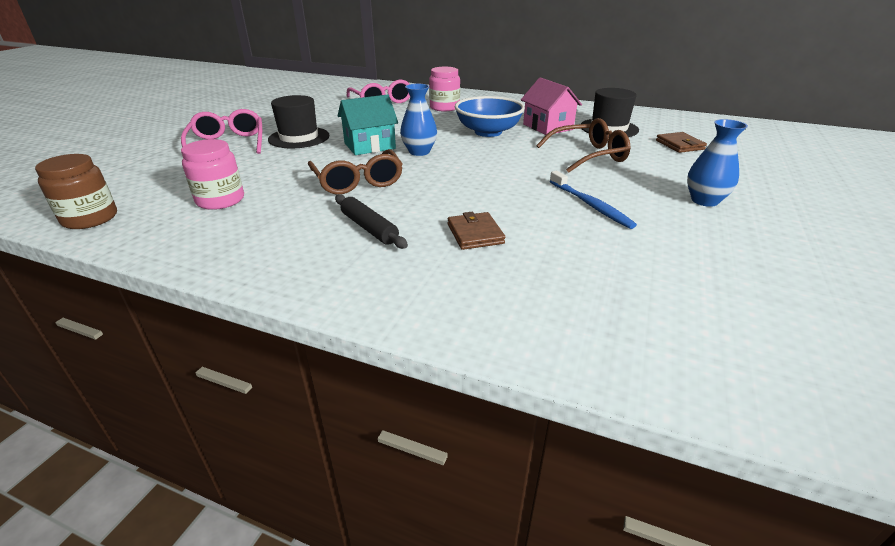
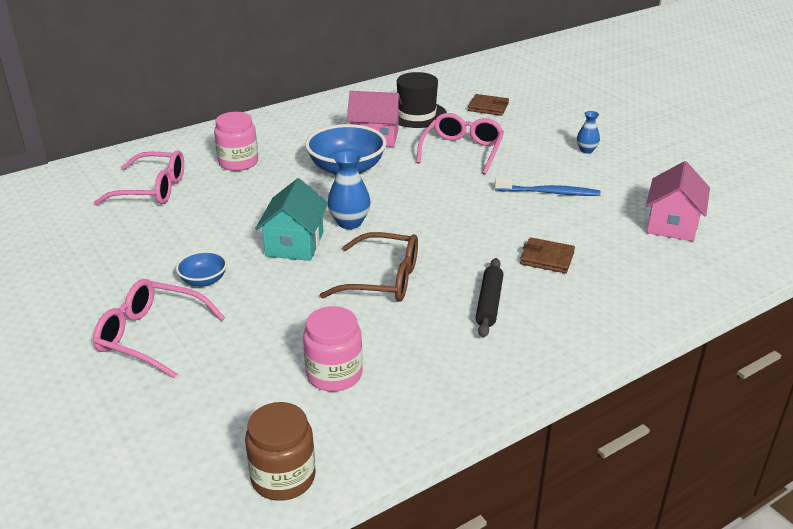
camera: 55 degrees left, 0 degrees up
black hat [268,95,330,148] -> blue bowl [176,251,227,287]
black rolling pin [335,195,408,249] -> black rolling pin turned 75 degrees counterclockwise [475,258,503,338]
brown glasses [536,118,630,173] -> pink glasses [416,113,504,175]
blue vase [687,119,748,207] -> blue vase [577,111,600,153], size x0.61
none -> pink house [646,161,710,241]

